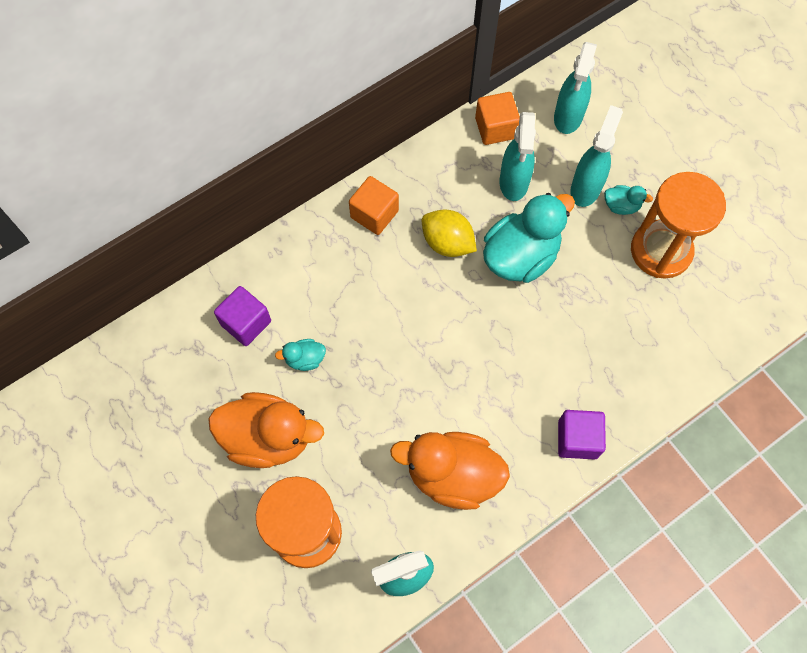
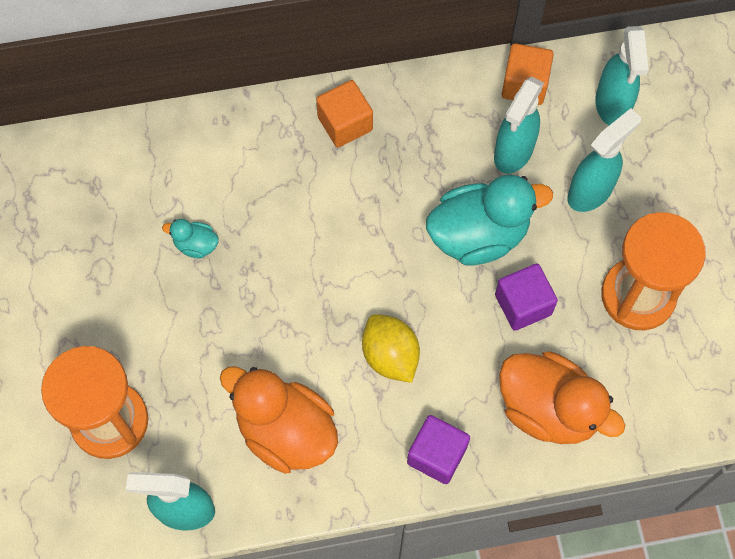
camera: 25 degrees right, 0 degrees up
orange duck [208,392,324,468] -> orange duck moved to [499,351,625,444]
purple cube [214,286,271,346] -> purple cube moved to [495,264,558,331]
yellow lemon [422,210,477,257] -> yellow lemon moved to [362,314,420,383]
turquoise spray bottle [554,42,597,134] -> turquoise spray bottle turned 45 degrees counterclockwise [595,26,649,125]
turquoise duck [604,185,653,215] -> none

